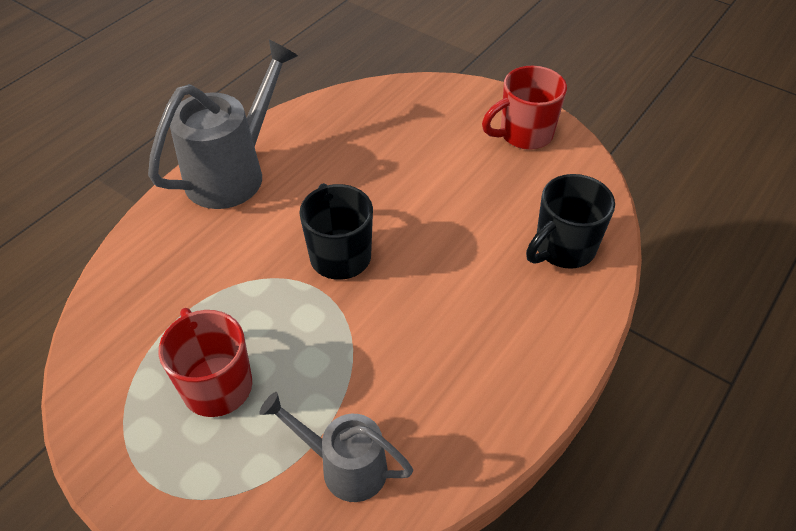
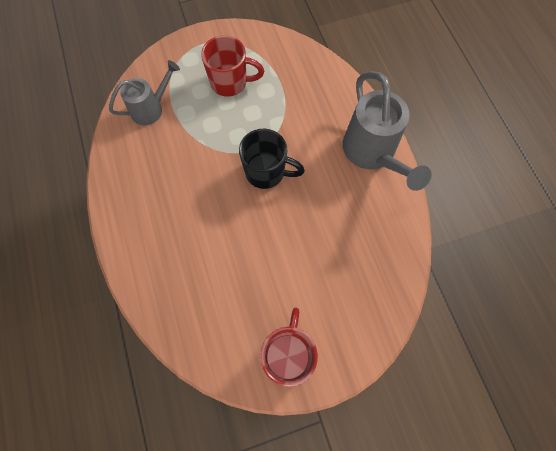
camera: 125 degrees right, 20 degrees up
black mug [526,174,615,269] -> none

